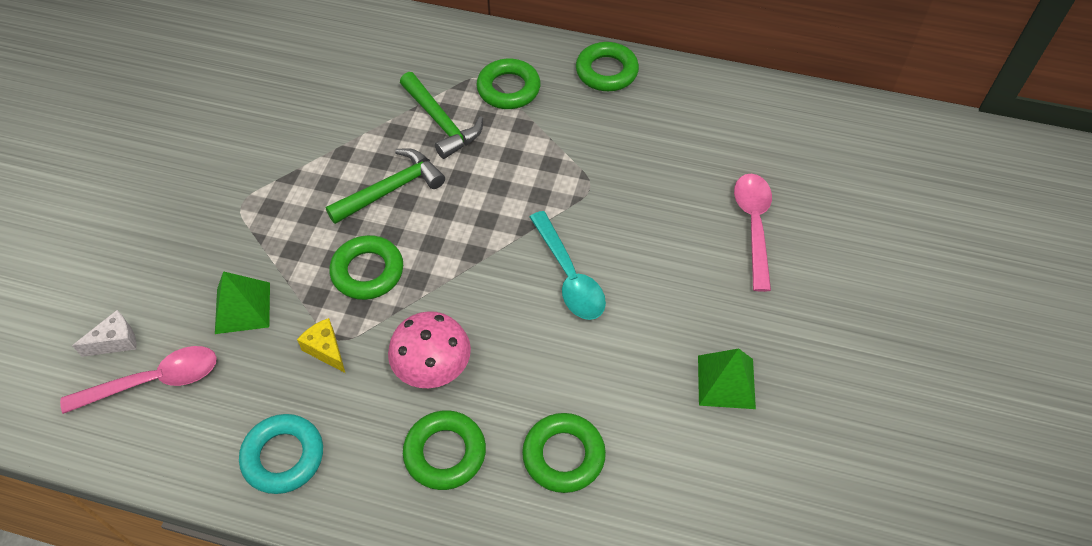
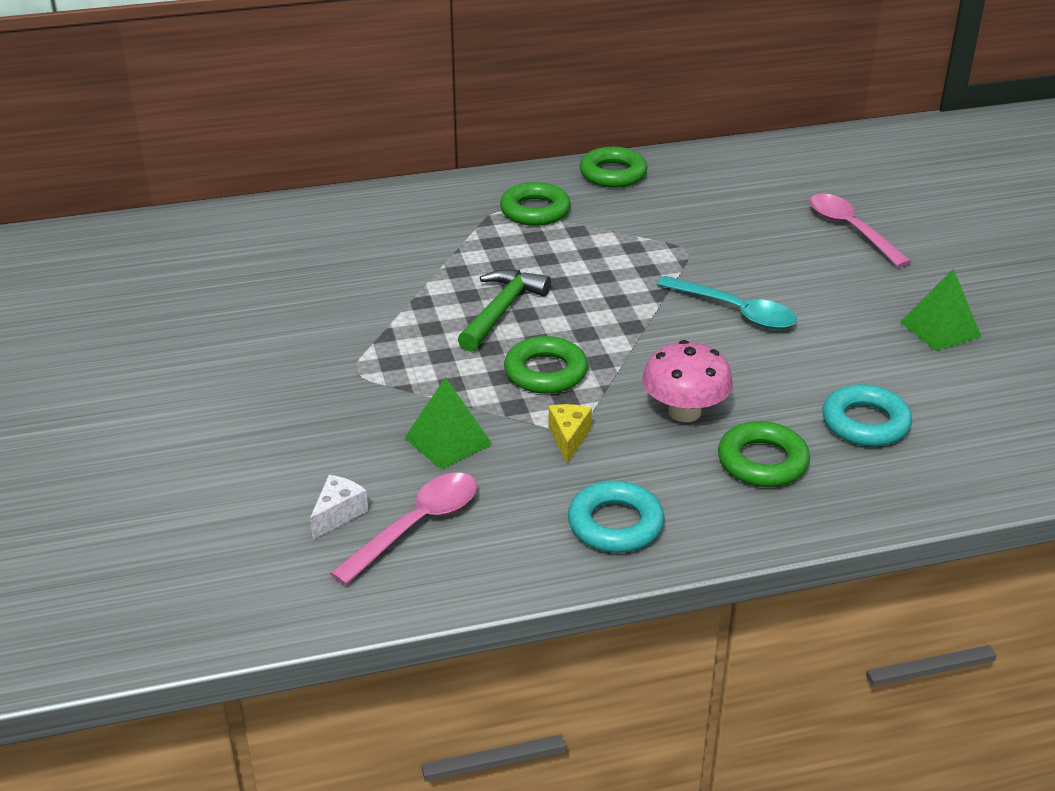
camera: 30 degrees left, 20 degrees down
yellow cheese [297,318,345,373] -> yellow cheese turned 75 degrees clockwise [548,404,592,463]
green hammer [400,72,483,159] -> none
green ring [522,413,606,493] -> turquoise ring [822,384,912,447]

